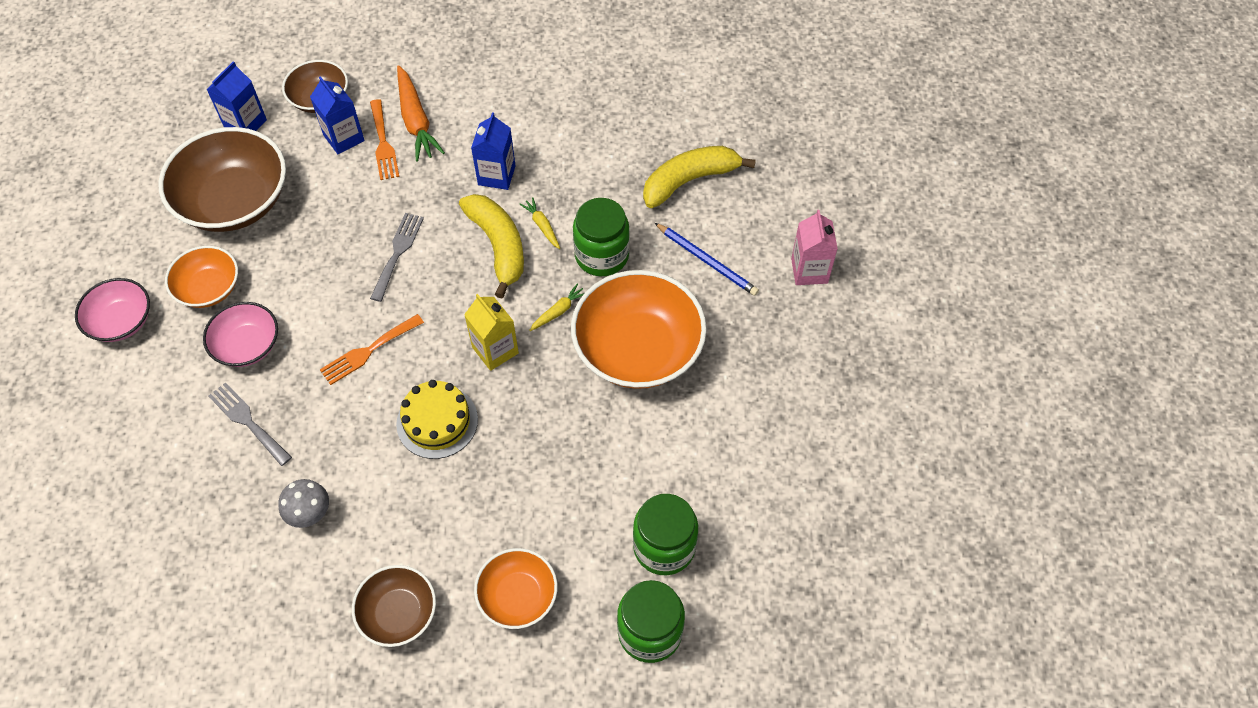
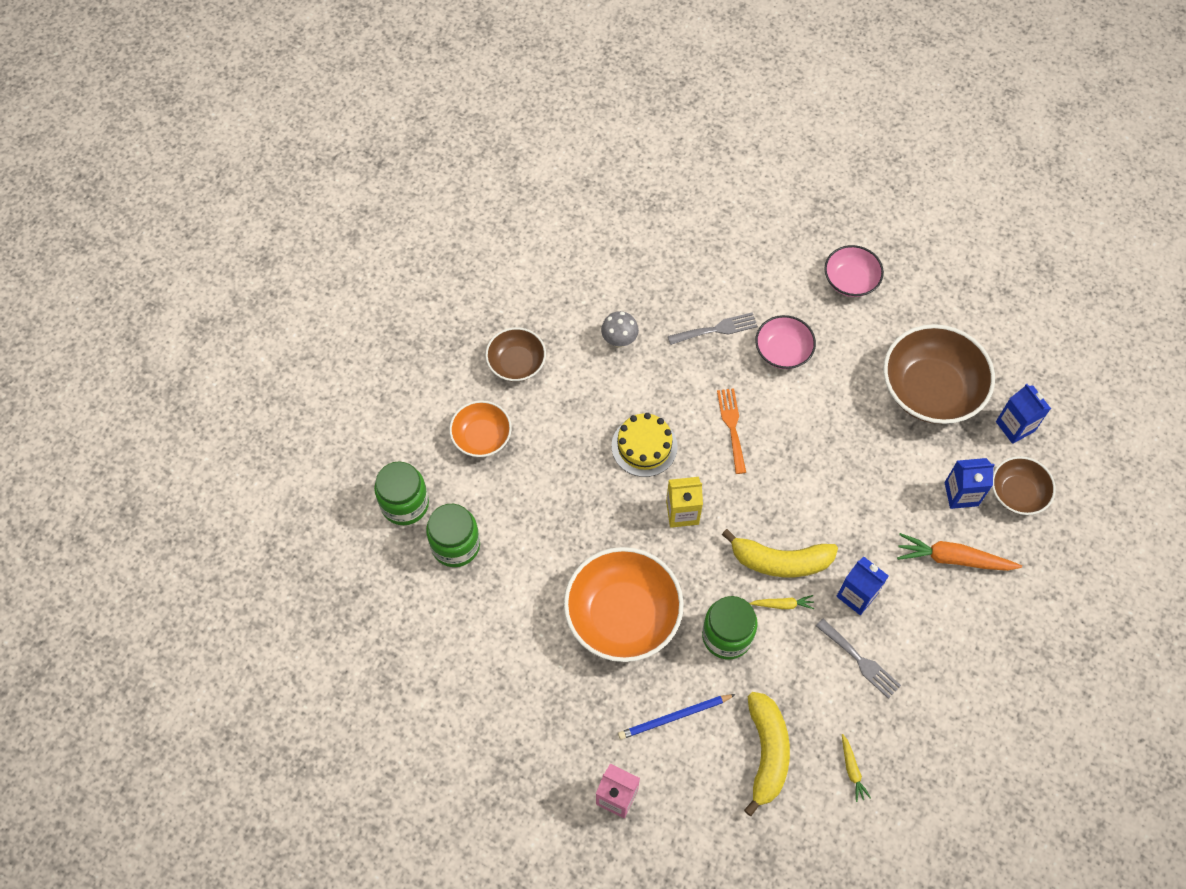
camera: 120 degrees right, 5 degrees up
orange bowl [165,246,238,308] -> none
orange fork [370,99,399,180] -> none
grey fork [370,213,424,302] -> grey fork moved to [816,619,901,699]
yellow carrot [529,284,584,331] -> yellow carrot moved to [842,734,871,802]

